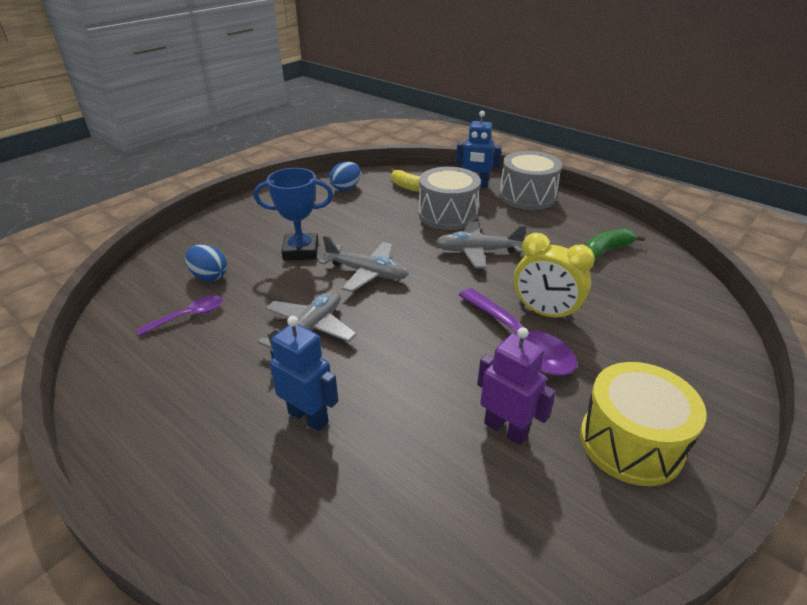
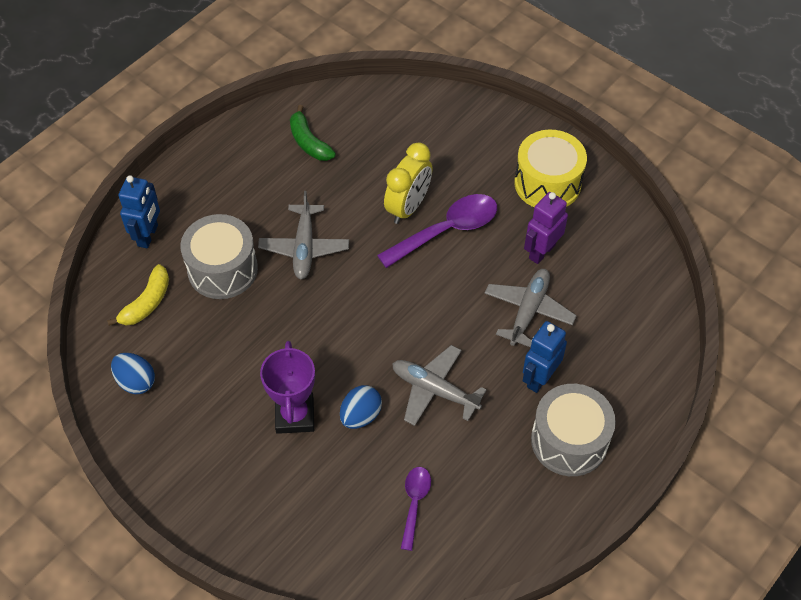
camera: 90 degrees left, 20 degrees up
purple spoon [136,296,223,336] -> purple spoon turned 45 degrees clockwise [401,467,431,551]
blue egg [185,244,227,281] -> blue egg moved to [340,385,382,429]
blue trophy [254,168,333,261] -> purple trophy [260,341,315,434]
grey plane [319,236,409,292] -> grey plane moved to [484,269,577,347]
grey drum [499,151,562,210] -> grey drum moved to [531,384,616,476]

